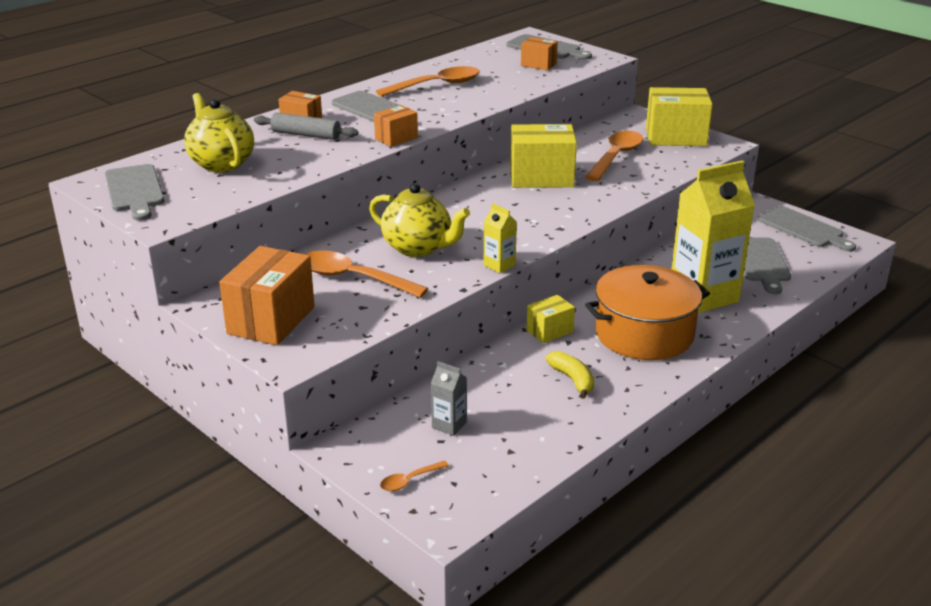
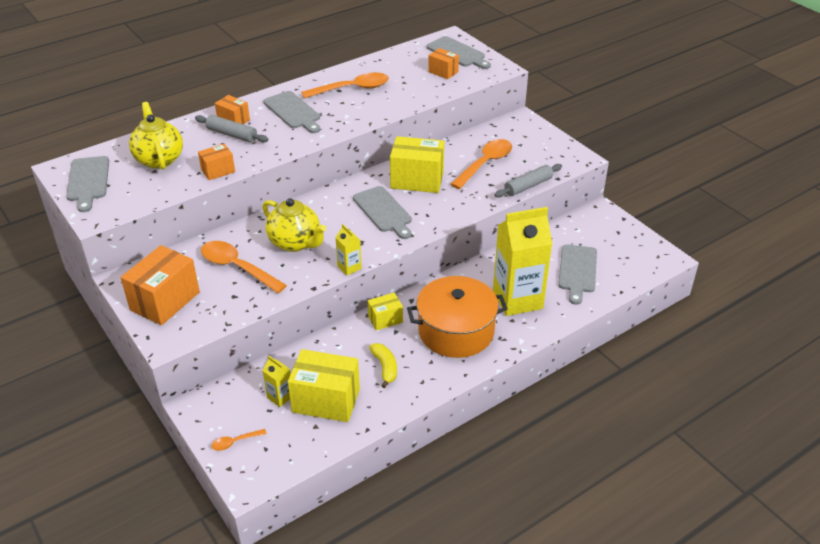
camera: 10 degrees right, 10 degrees up
orange box [374,105,418,147] -> orange box moved to [198,144,235,180]
grey carton [431,361,467,436] -> yellow carton [262,356,291,407]
yellow box [646,87,713,146] -> yellow box moved to [288,349,360,422]
grey cutting board [758,206,856,252] -> grey cutting board moved to [353,186,412,239]
none -> grey rolling pin [495,164,562,198]

